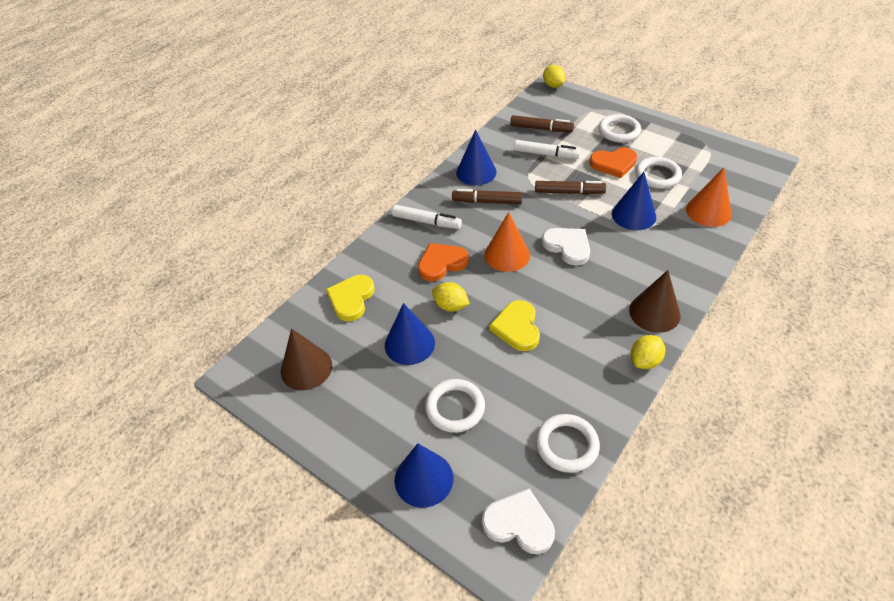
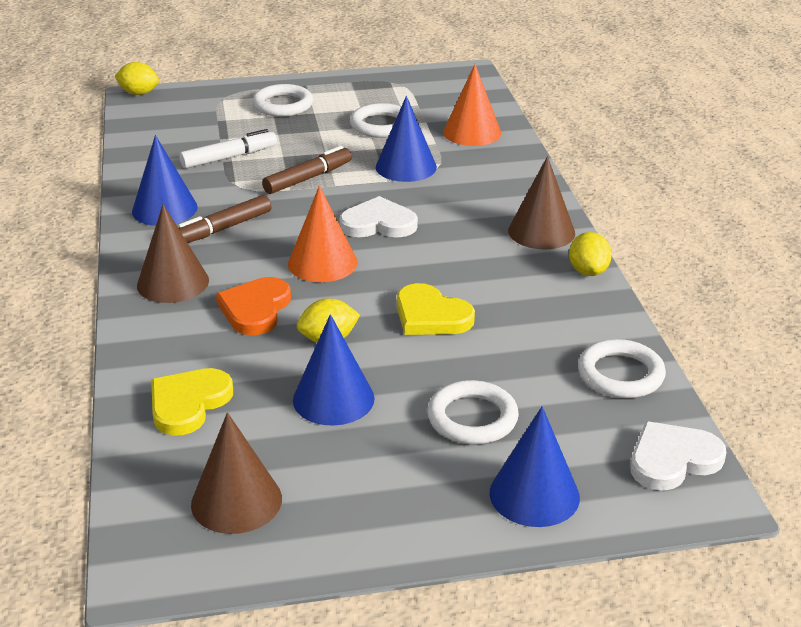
camera: 50 degrees left, 15 degrees down
yellow heart [326,275,375,321] -> yellow heart turned 60 degrees clockwise [151,368,233,436]
white marker [392,205,462,229] -> brown cone [137,204,209,303]
brown marker [510,115,574,132] -> none
orange heart [589,148,637,178] -> none

